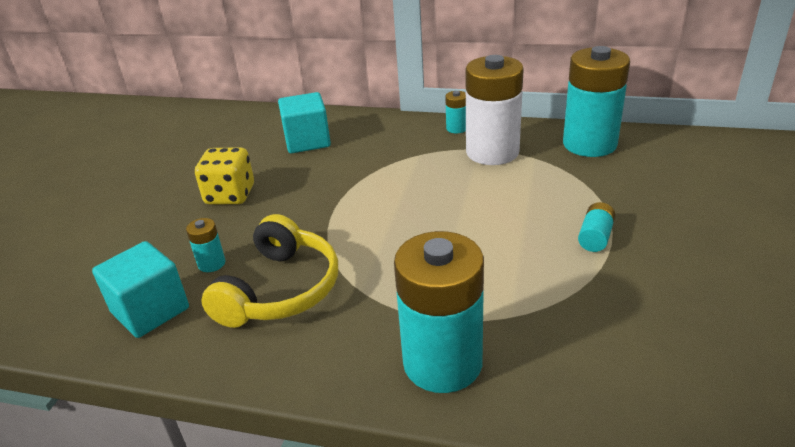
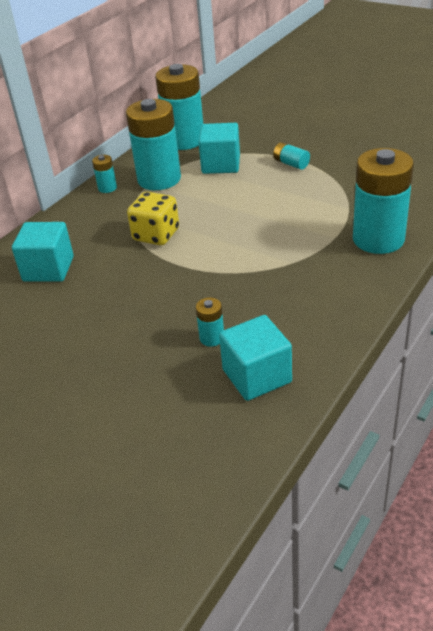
camera: 70 degrees left, 5 degrees up
yellow dice [195,147,254,204] -> yellow dice moved to [127,192,179,245]
yellow headphones [201,214,338,328] -> none
white battery [465,55,524,165] -> turquoise battery [126,99,181,190]
none -> turquoise cube [198,123,240,174]

